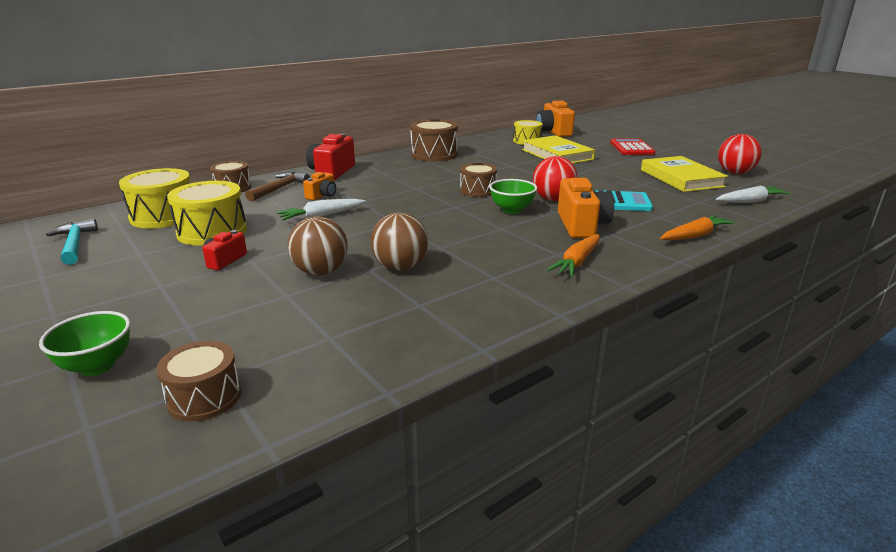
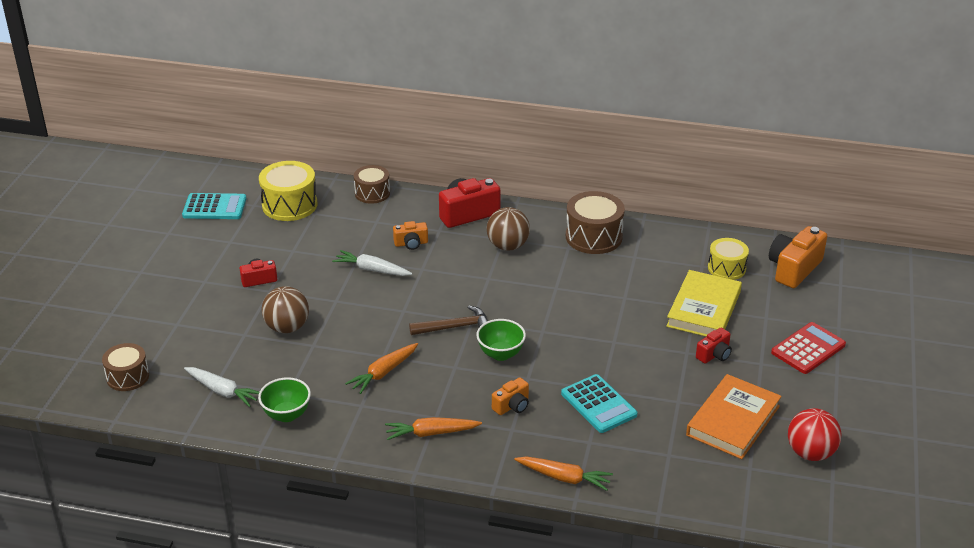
camera: 50 degrees right, 10 degrees up
green bowl [39,311,130,376] -> green bowl moved to [258,377,311,422]
turquoise hammer [46,218,98,265] -> turquoise calculator [182,193,246,219]
yellow drum [167,181,247,246] -> none
brown hammer [245,172,310,202] -> brown hammer moved to [409,305,488,335]
brown ball [371,213,428,271] -> brown ball moved to [487,207,530,251]
brown drum [460,163,497,197] -> none
red ball [533,156,578,201] -> none
orange camera [558,178,614,238] -> orange camera [492,377,529,415], size x0.55
yellow book [641,156,728,192] -> orange book [686,374,782,459]
white carrot [716,186,790,203] -> white carrot moved to [184,367,259,407]
none -> orange carrot [345,343,418,394]
none -> red camera [696,328,732,364]

